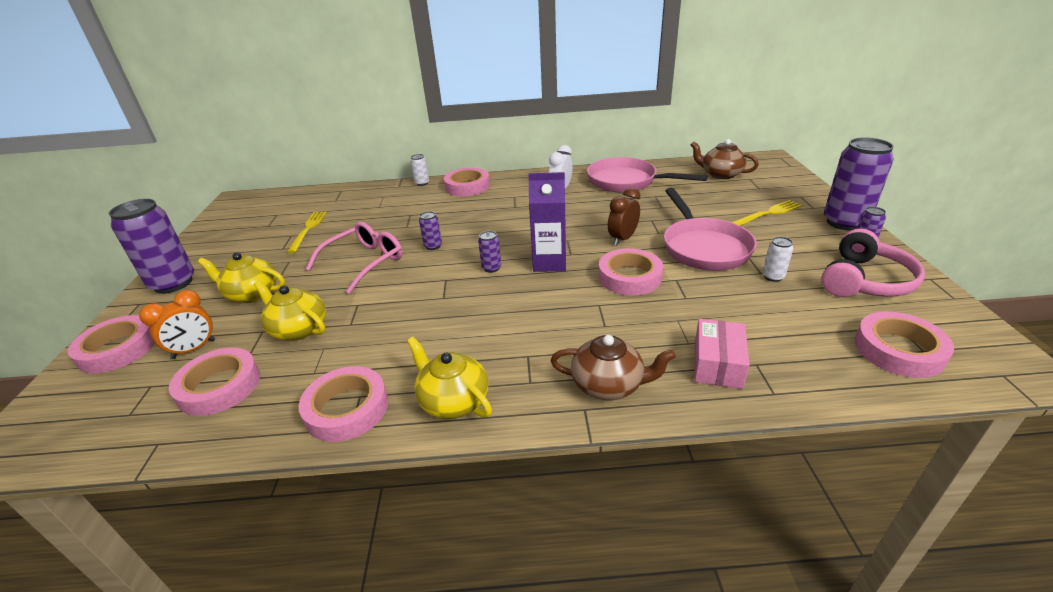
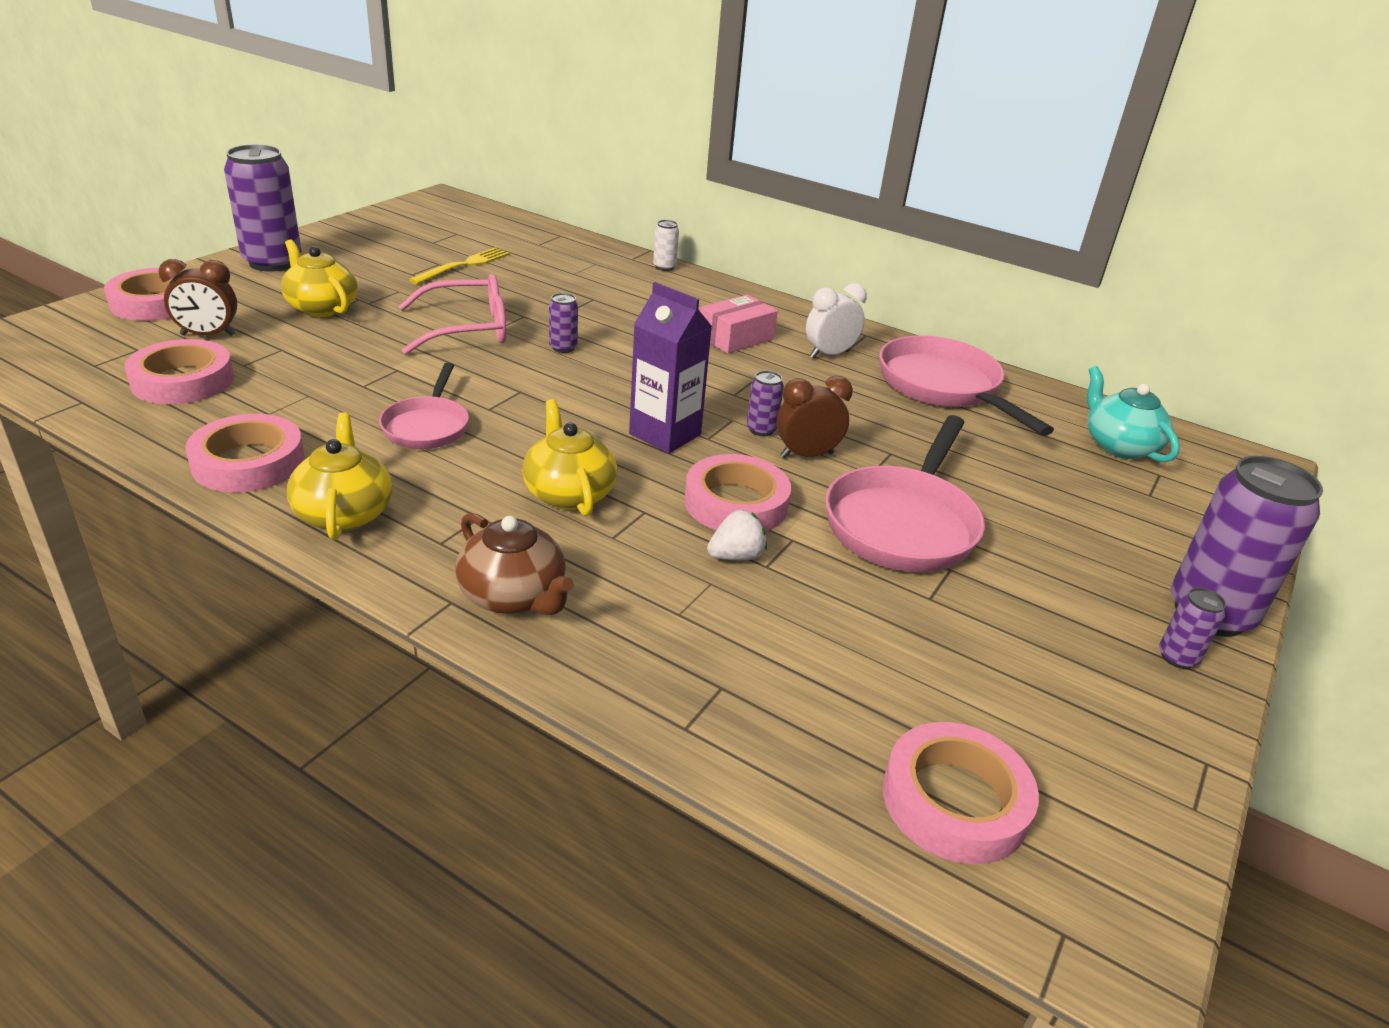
camera: 30 degrees right, 0 degrees up
orange clock [139,290,215,359] -> brown clock [158,259,237,336]
yellow teapot [254,280,326,341] -> yellow teapot moved to [522,399,617,516]
pink tape [444,168,490,196] -> none
purple can [478,231,501,273] -> purple can moved to [747,371,784,436]
brown teapot [691,139,759,179] -> turquoise teapot [1087,366,1180,462]
pink box [694,319,750,389] -> pink box moved to [700,294,778,354]
yellow fork [732,200,802,226] -> none
white can [762,237,793,282] -> none
pink headphones [821,229,925,297] -> none
none -> pink pan [379,363,469,449]
none -> white strawberry [707,510,767,560]

